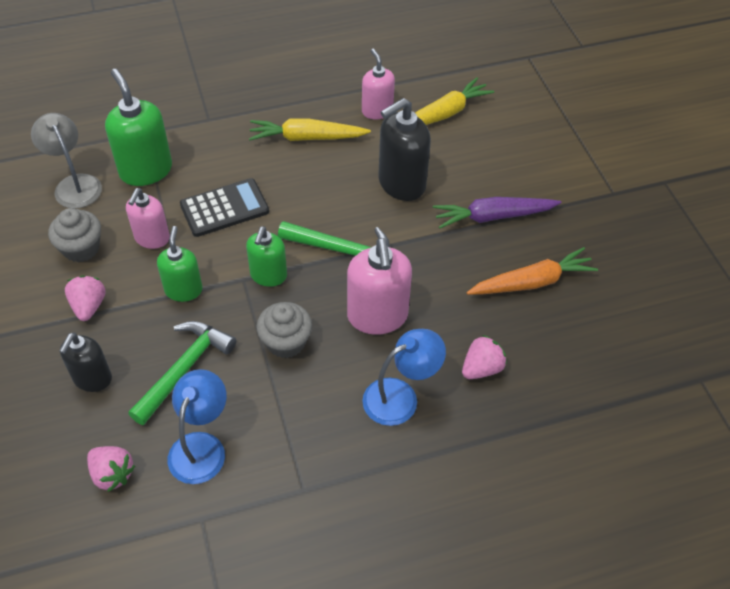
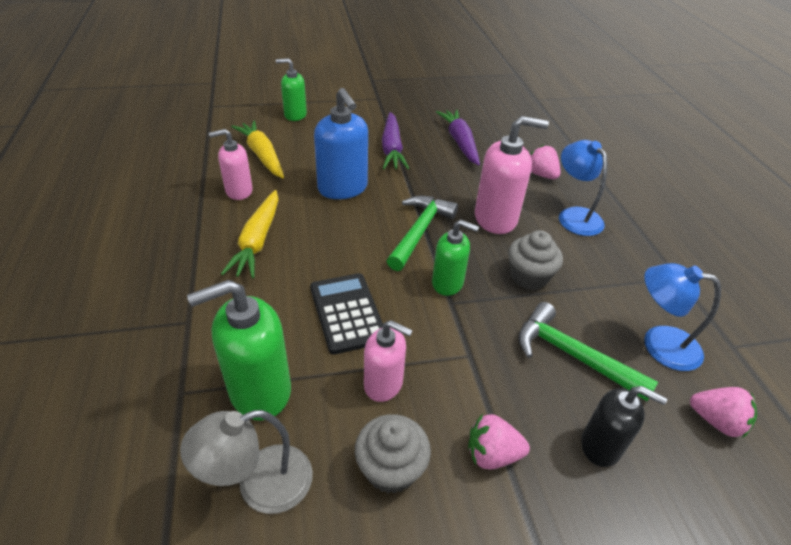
camera: 85 degrees left, 10 degrees down
pink strawberry [87,446,135,492] -> pink strawberry turned 75 degrees clockwise [690,387,757,438]
green soap dispenser [157,226,203,302] -> green soap dispenser moved to [276,58,307,121]
black soap dispenser [378,98,431,201] -> blue soap dispenser [314,88,368,199]
orange carrot [467,247,598,295] -> purple carrot [436,109,480,166]

